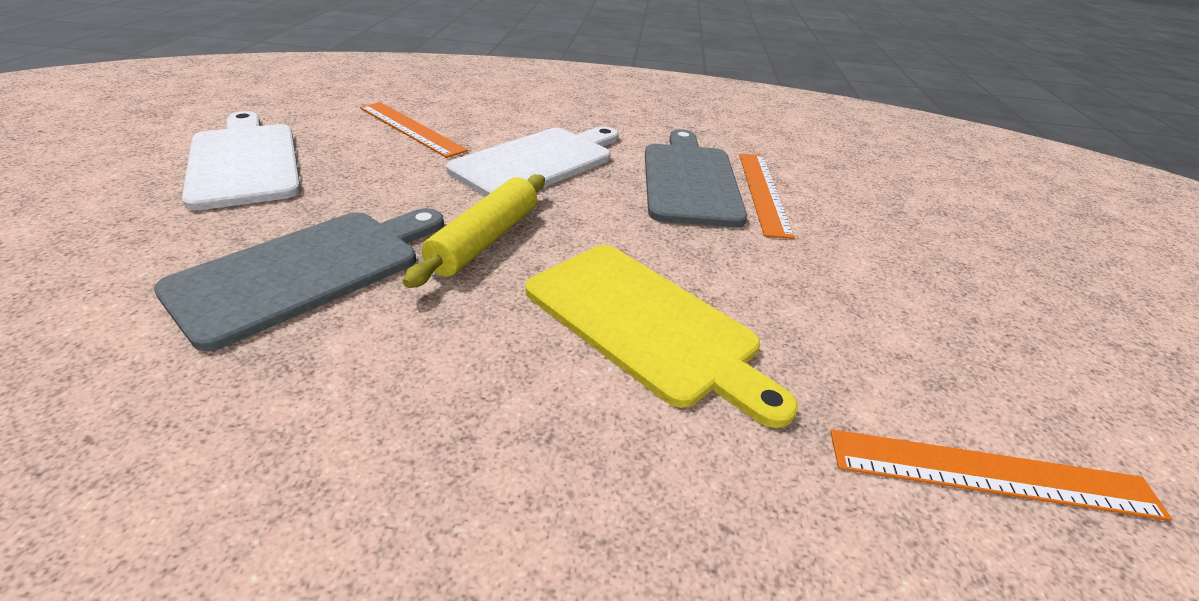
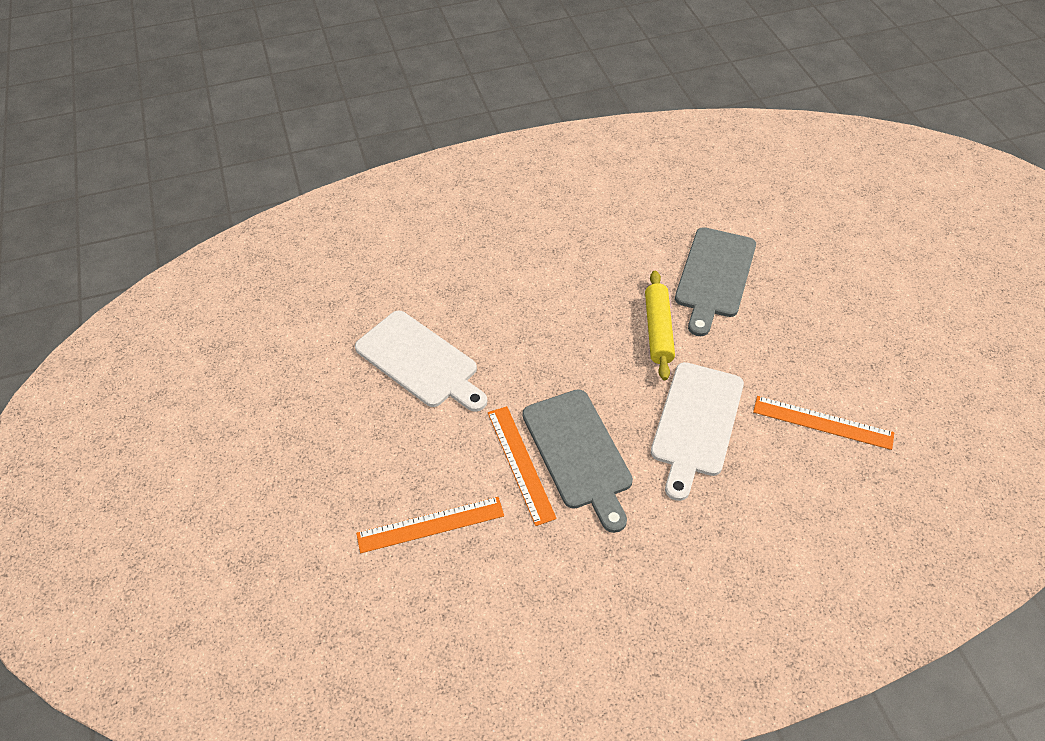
camera: 160 degrees right, 15 degrees up
white cutting board [182,111,301,211] -> white cutting board moved to [355,311,487,412]
yellow cutting board [525,245,798,428] -> none
orange ruler [830,429,1172,521] -> orange ruler moved to [356,497,504,553]

